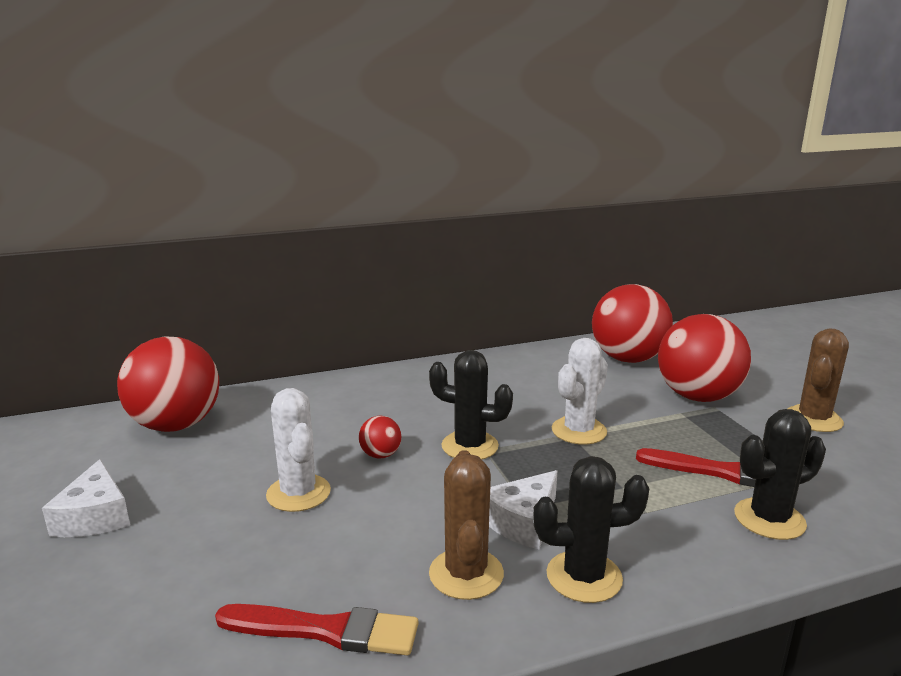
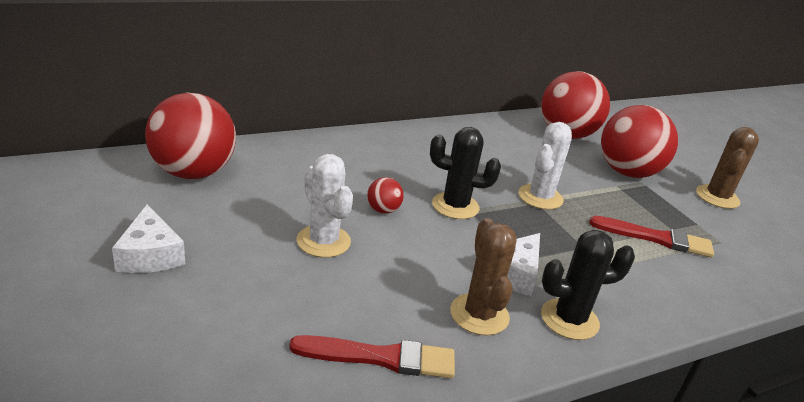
camera: 10 degrees left, 10 degrees up
black cactus [734,409,826,540] -> none

